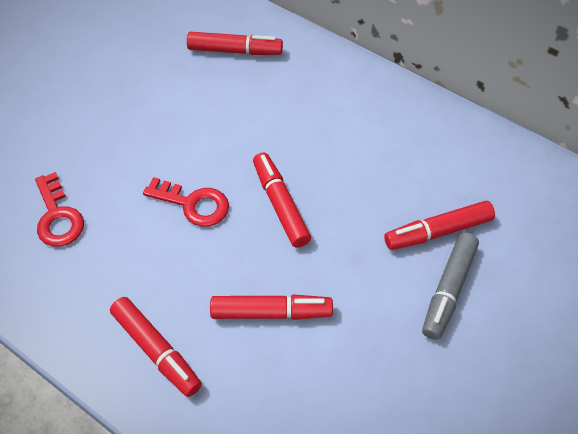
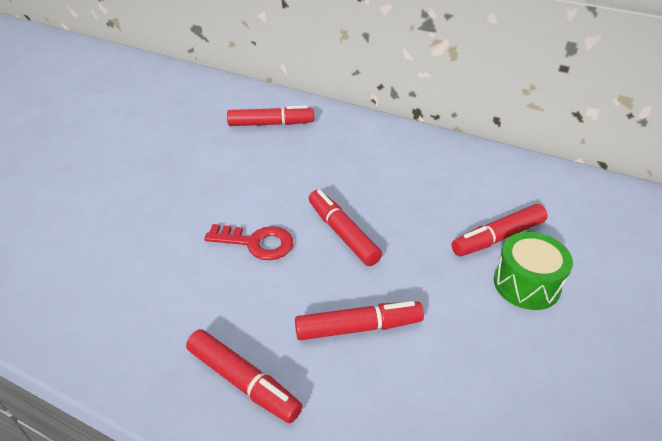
camera: 10 degrees left, 15 degrees down
red key [35,172,84,247] -> none
grey marker [422,233,479,340] -> green drum [494,232,573,310]

